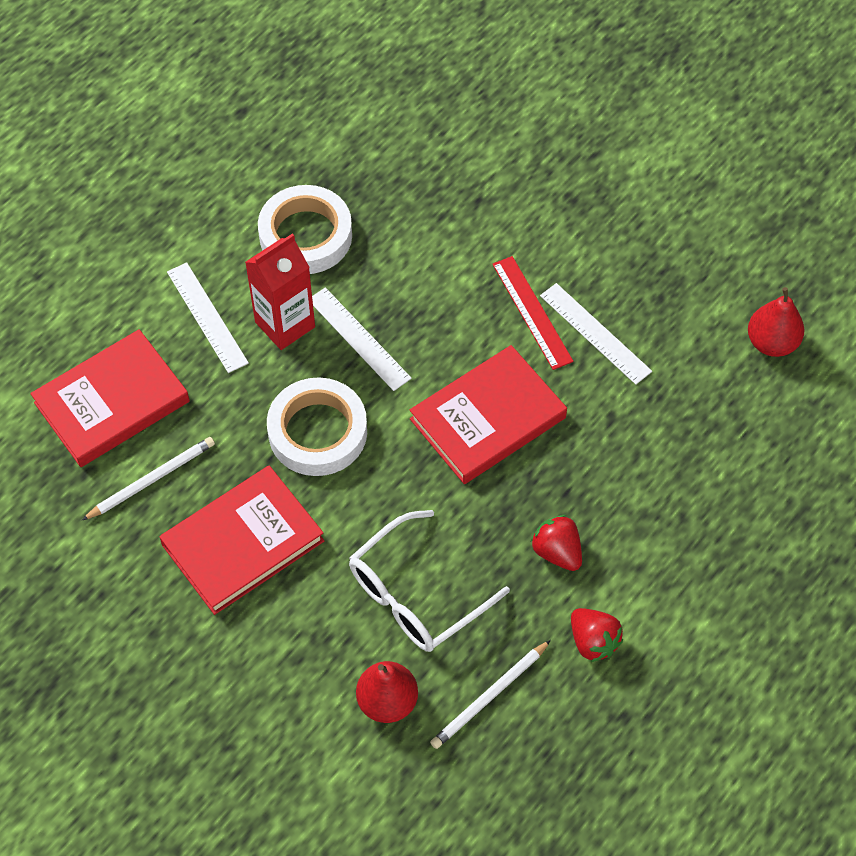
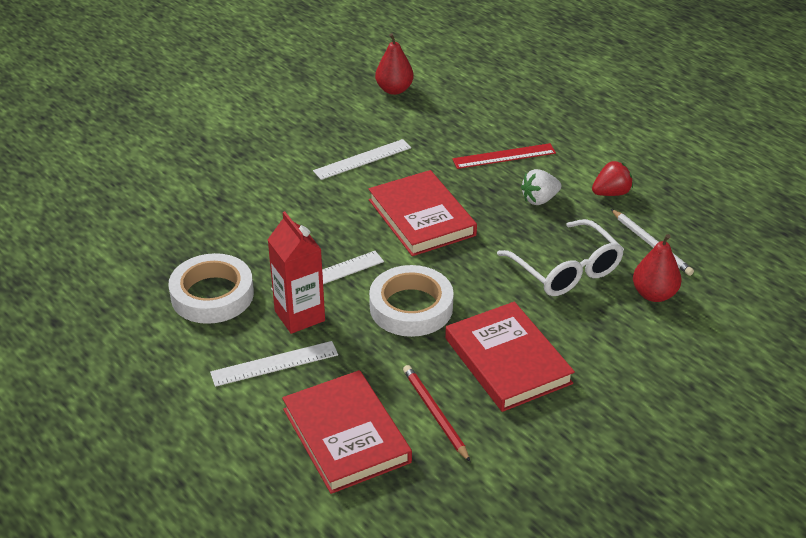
camera: 80 degrees left, 20 degrees down
white pencil [82,437,215,520] -> red pencil [403,365,470,462]
red ruler [492,256,573,370] -> red ruler moved to [452,143,556,169]
red strawberry [531,515,582,571] -> white strawberry [521,169,561,205]

